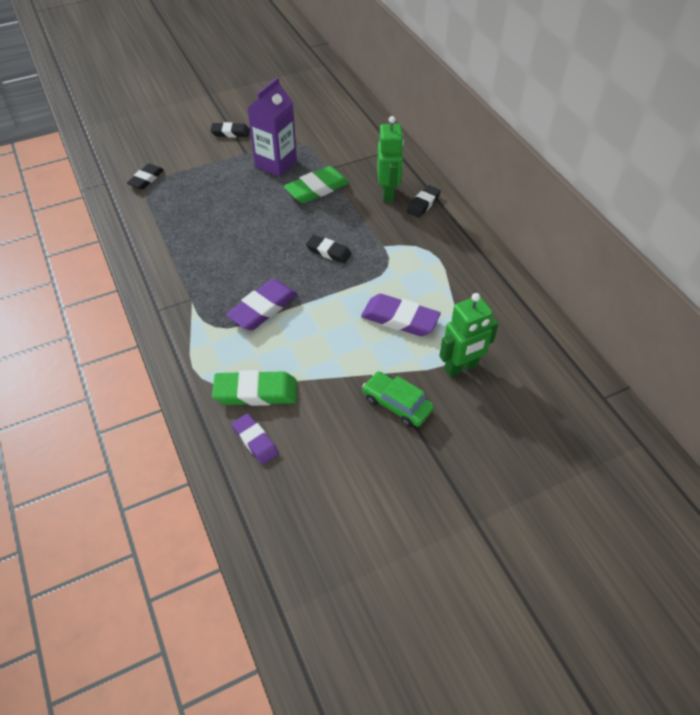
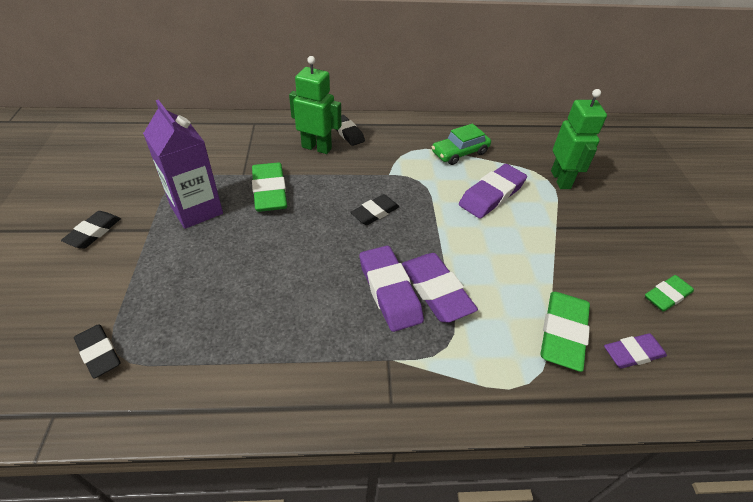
camera: 70 degrees left, 5 degrees down
green car [362,371,434,427] -> green car moved to [432,123,491,165]
none -> purple eraser [359,246,424,332]
none -> green eraser [645,275,694,312]

